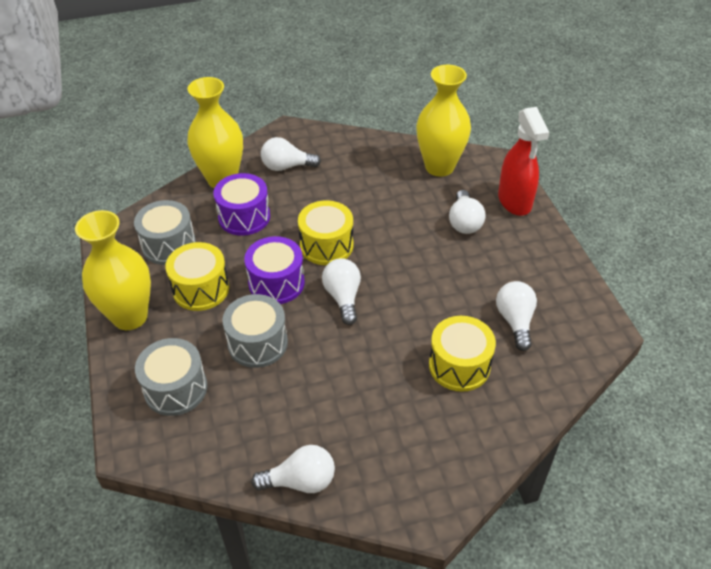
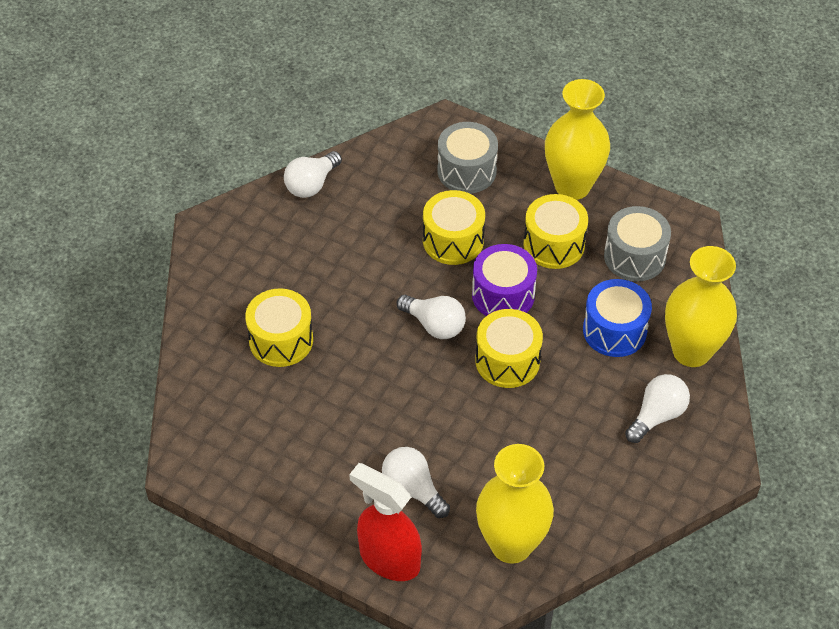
camera: 135 degrees right, 5 degrees up
purple drum [213,173,270,236] -> blue drum [583,279,652,357]
grey drum [222,294,288,368] -> yellow drum [423,190,485,265]
white light bulb [496,281,537,351] -> none

